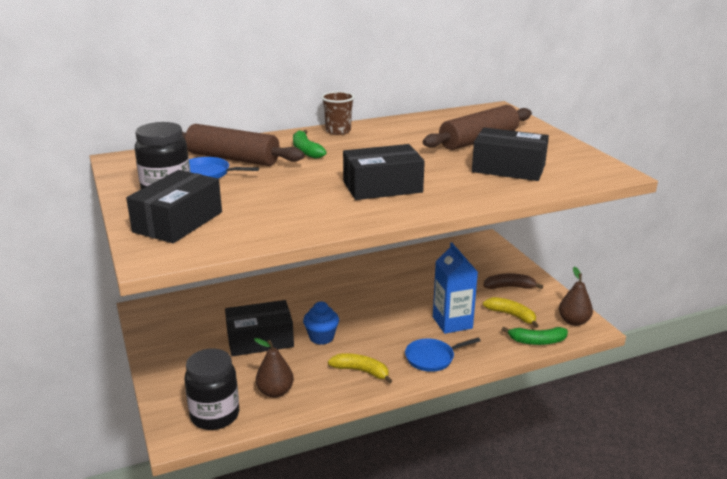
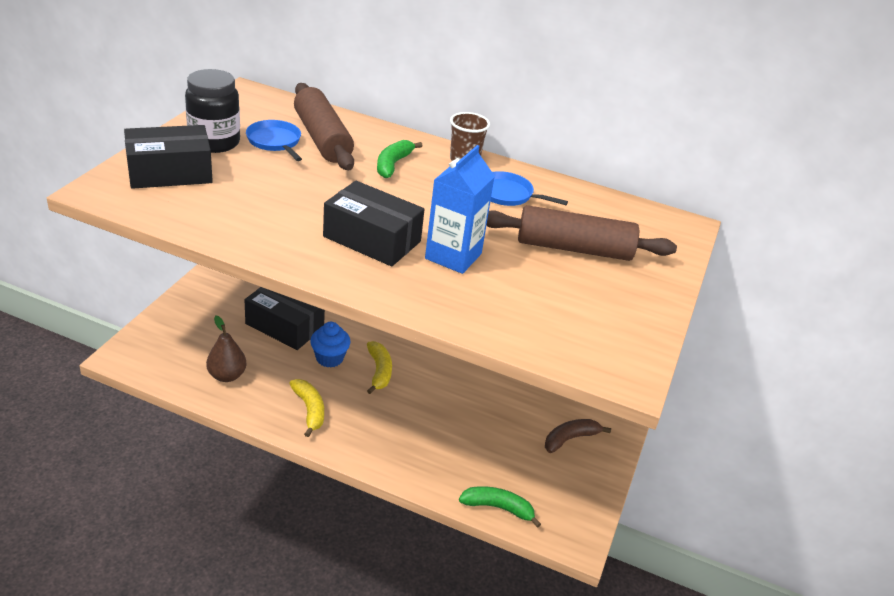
camera: 40 degrees right, 10 degrees up
black jar [184,348,239,430] -> none
blue pan [405,338,480,372] -> blue pan moved to [491,171,568,206]
blue carton [433,242,478,334] -> blue carton moved to [425,145,495,274]
black box [472,127,549,181] -> none
brown banana [483,273,543,289] -> brown banana turned 75 degrees counterclockwise [545,419,611,453]
yellow banana [483,297,539,328] -> yellow banana moved to [367,341,392,394]
green banana [502,327,568,345] -> green banana turned 150 degrees clockwise [459,486,541,528]
brown pear [559,266,593,326] -> none

